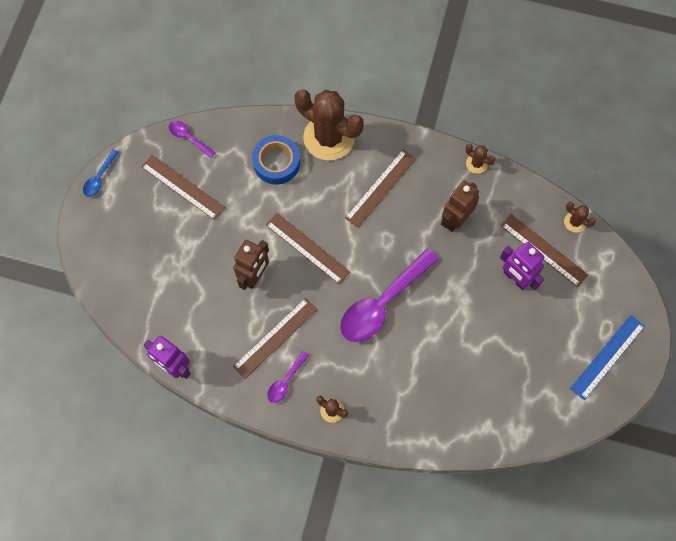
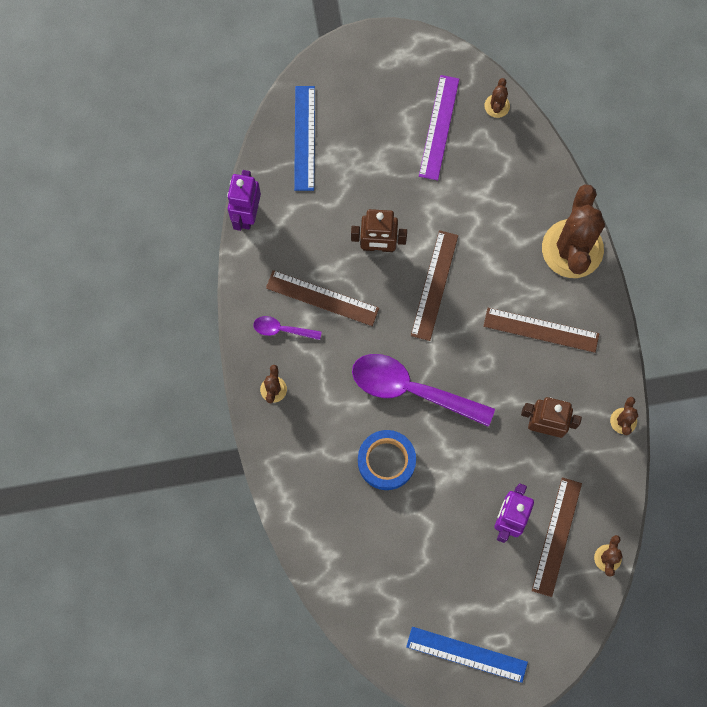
camera: 65 degrees right, 5 degrees up
blue spoon [83,149,119,197] -> none
brown ruler [141,155,225,220] -> purple ruler [419,75,459,180]
purple spoon [169,121,215,158] -> brown cactus [484,78,510,118]
blue tape [252,135,300,184] -> blue tape moved to [358,430,416,490]
none -> blue ruler [294,86,315,191]

